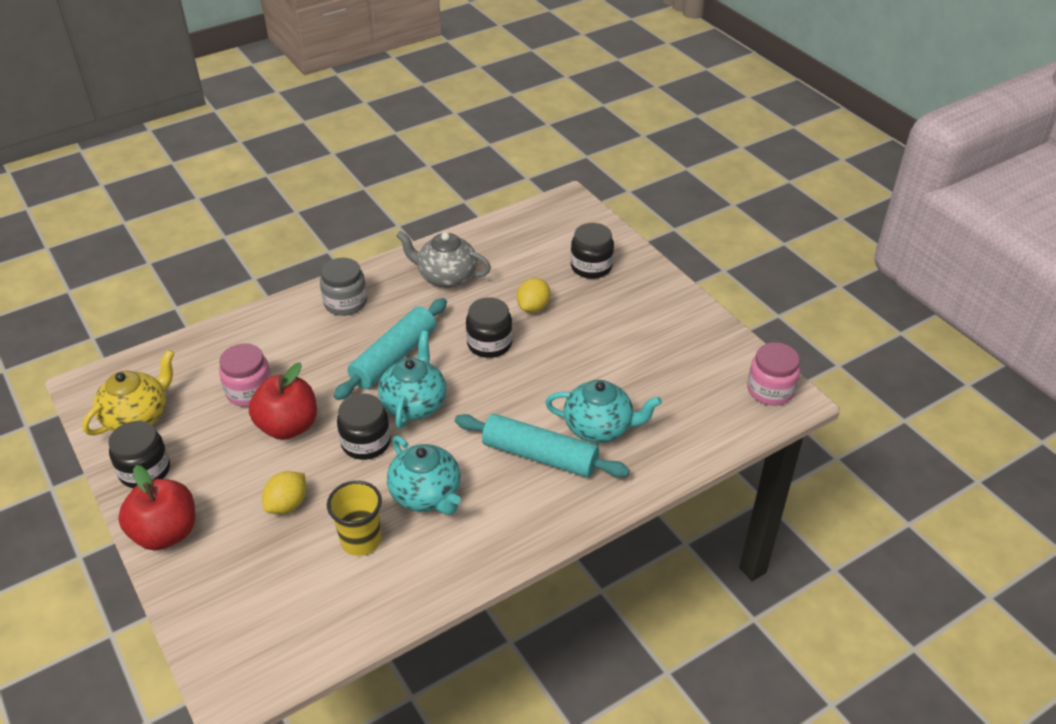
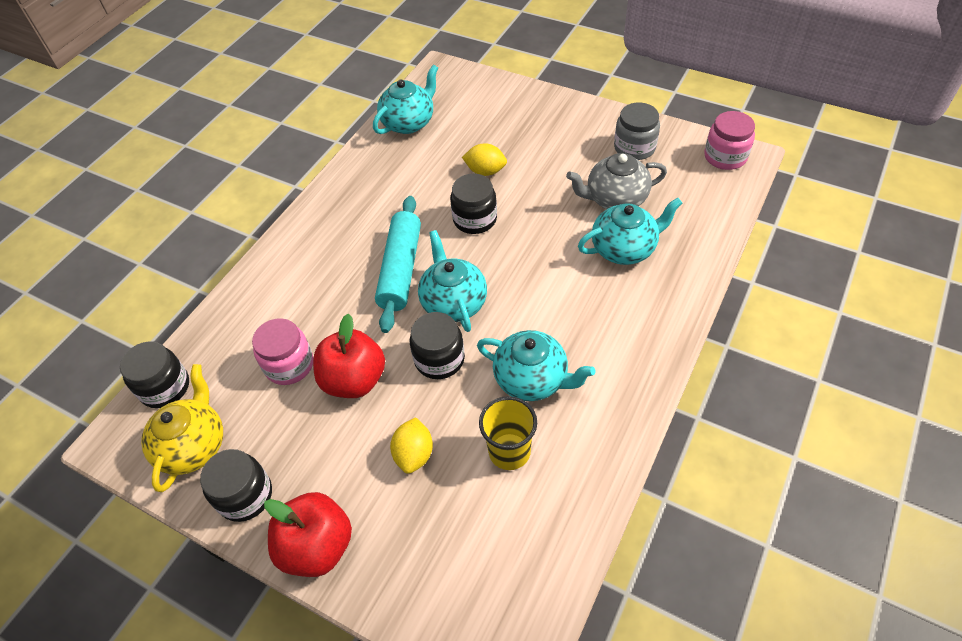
camera: 25 degrees left, 10 degrees up
grey jar [320,258,367,316] -> grey jar moved to [614,103,660,160]
grey teapot [396,231,491,288] -> grey teapot moved to [566,153,667,209]
turquoise rolling pin [455,414,630,477] -> none
yellow lemon [517,278,550,313] -> yellow lemon turned 75 degrees counterclockwise [462,143,507,176]
black jar [571,223,614,279] -> black jar moved to [120,341,189,408]
none -> turquoise teapot [373,65,438,134]

